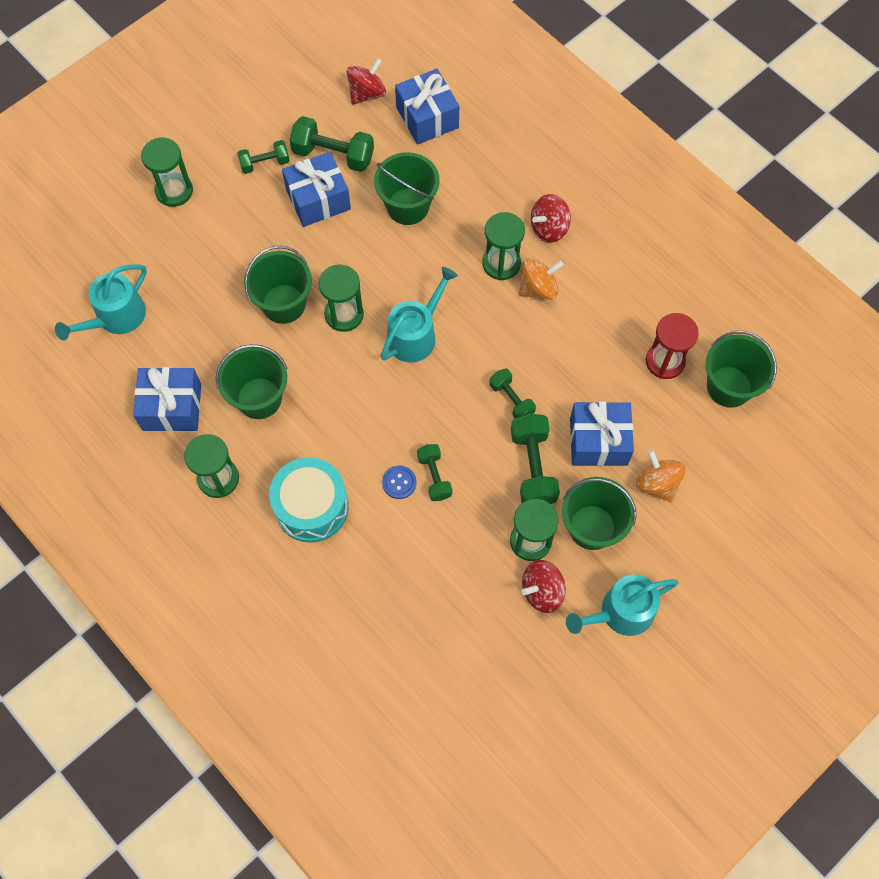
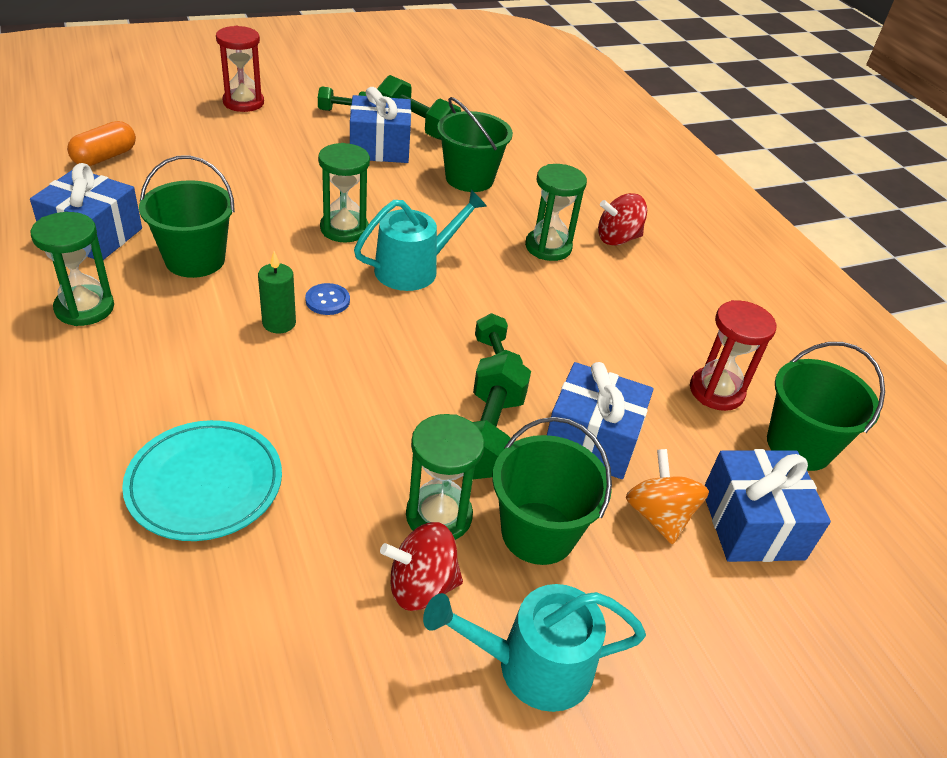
camera: 15 degrees right, 25 degrees down
turquoise watering can [55,264,147,341] -> orange capsule [67,121,136,166]
green hourglass [141,137,193,207] -> red hourglass [216,26,264,112]
green bucket [244,246,312,324] -> none
turquoise drum [269,457,349,543] -> none
red spinning top [347,58,386,105] -> none
blue button [382,465,417,499] -> blue button moved to [305,283,350,315]
blue gift [395,69,459,145] -> blue gift moved to [704,449,831,562]
green dumbbell [417,444,452,501] -> none
orange spinning top [519,258,563,300] -> none
none -> turquoise plate [122,420,282,541]
none -> green candle [258,252,296,333]

